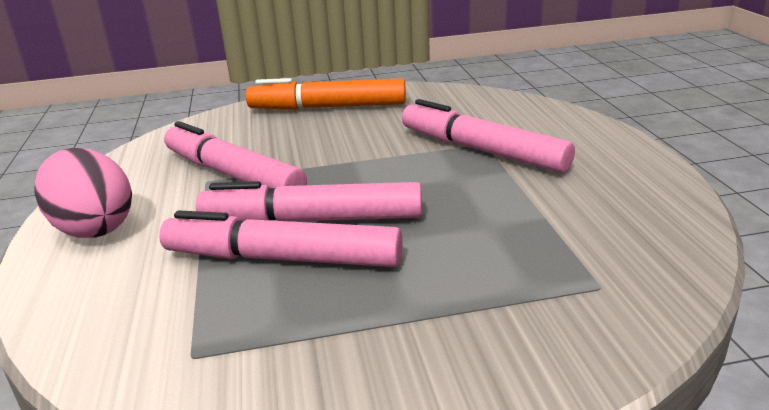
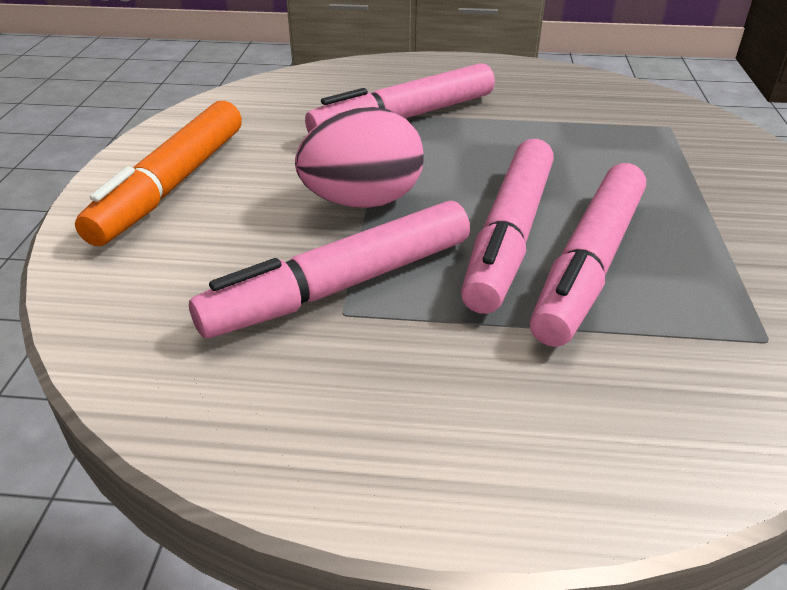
camera: 75 degrees left, 10 degrees up
pink egg [34,148,132,238] -> pink egg moved to [295,107,424,208]

